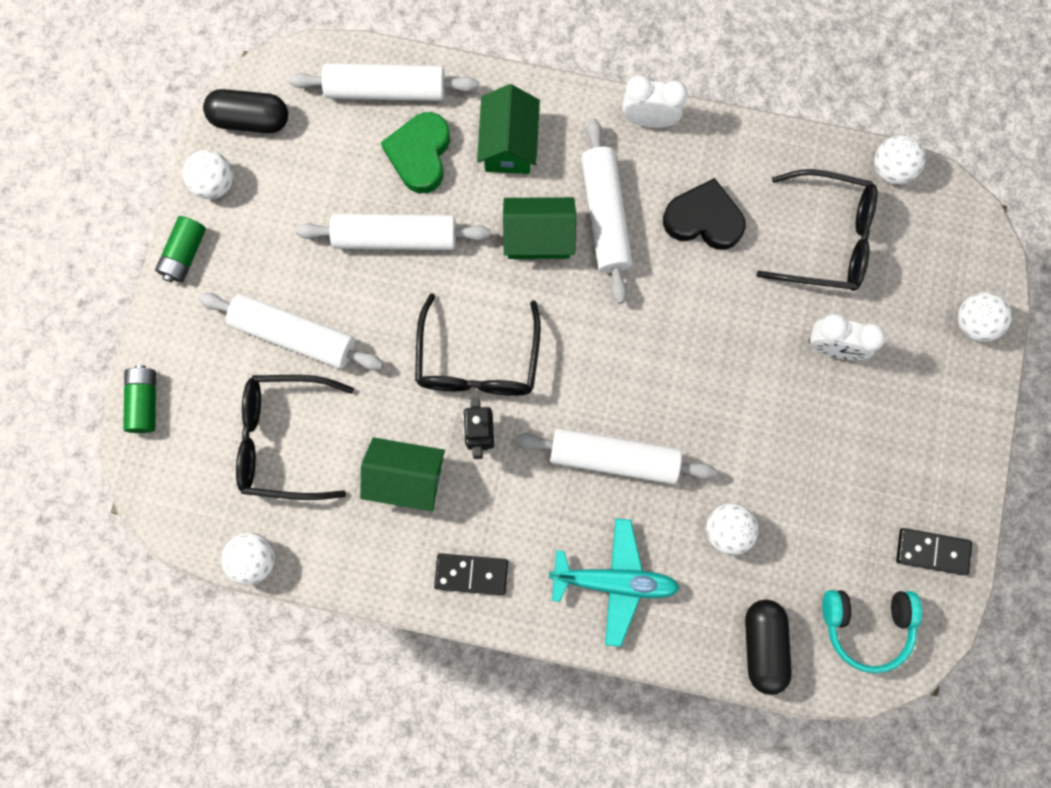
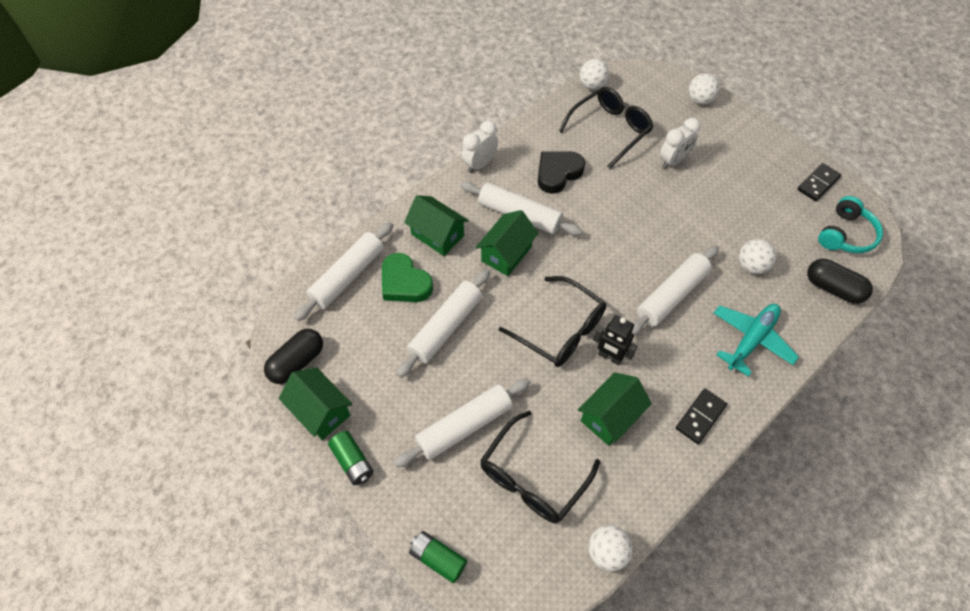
camera: 55 degrees left, 20 degrees down
white ball [183,150,233,199] -> green house [279,367,352,440]

